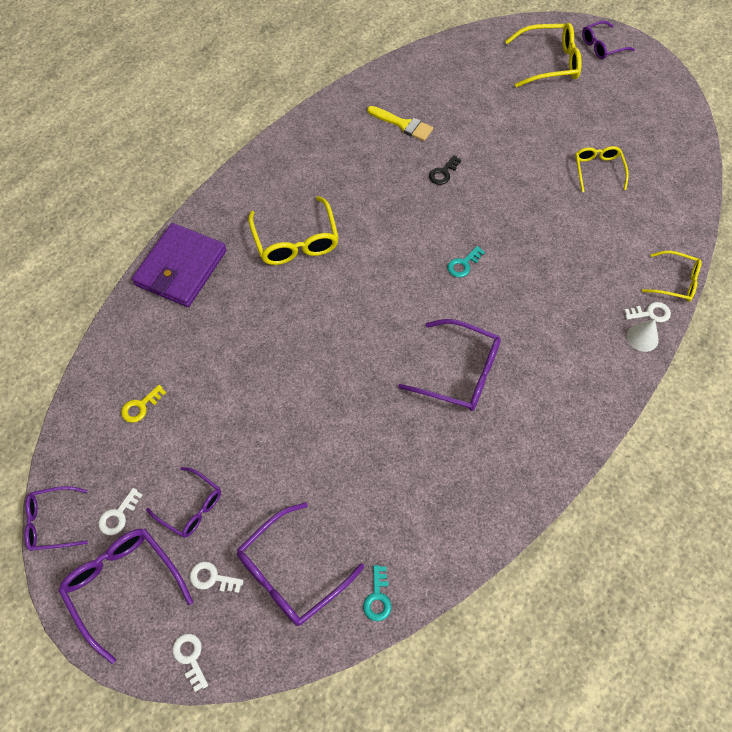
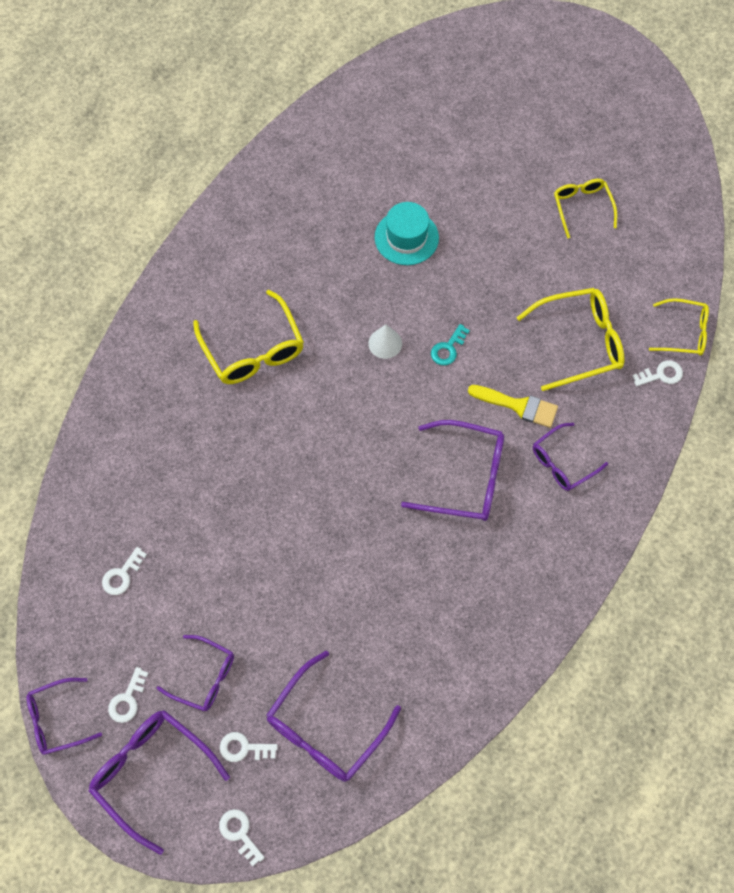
camera: 10 degrees left, 5 degrees up
yellow key [121,385,166,423] -> white key [102,547,147,595]
purple wallet [132,223,227,307] -> none
turquoise key [363,565,391,621] -> none
yellow brush [367,106,433,141] -> yellow brush moved to [468,385,558,428]
black key [429,155,461,185] -> turquoise hat [375,202,439,265]
yellow glasses [505,23,582,88] -> yellow glasses moved to [516,288,624,391]
purple glasses [582,21,635,59] -> purple glasses moved to [533,423,608,491]
white cone [627,319,659,352] -> white cone moved to [368,324,402,359]

